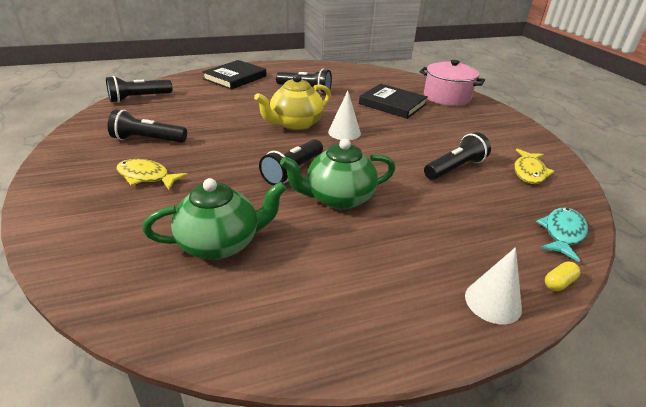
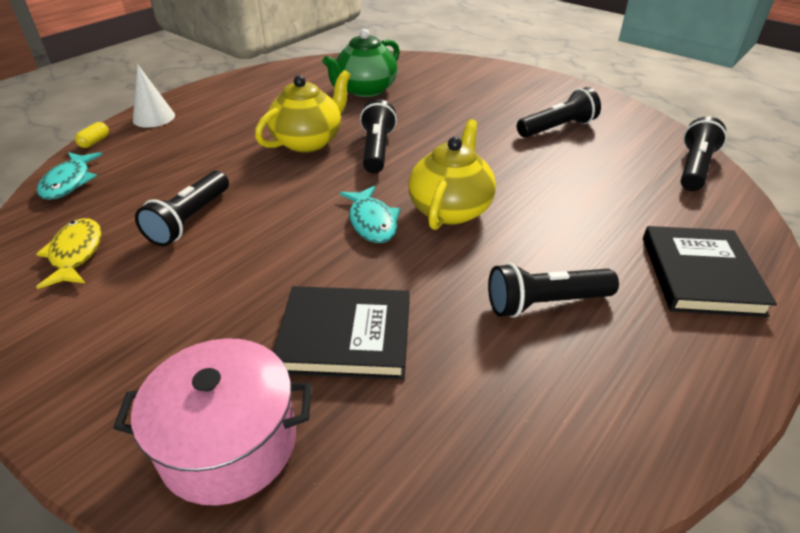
camera: 150 degrees right, 5 degrees up
yellow fish [116,159,188,190] -> none
green teapot [280,138,396,210] -> yellow teapot [255,70,351,153]
white cone [328,91,361,140] -> turquoise fish [340,186,401,243]

